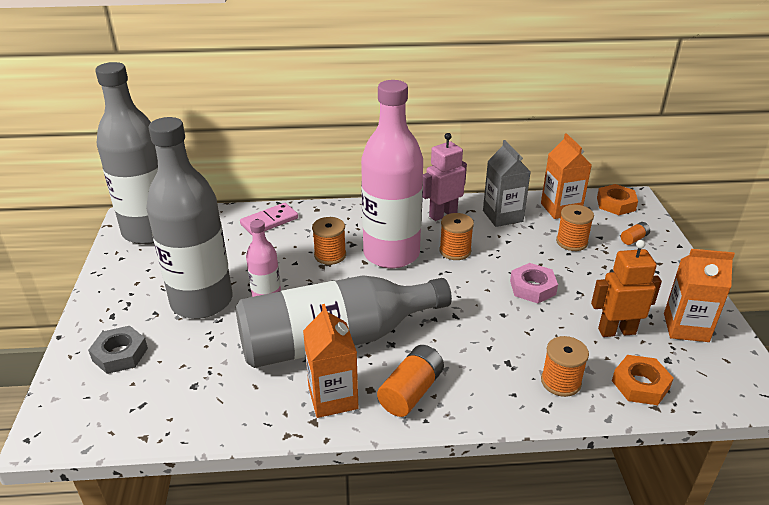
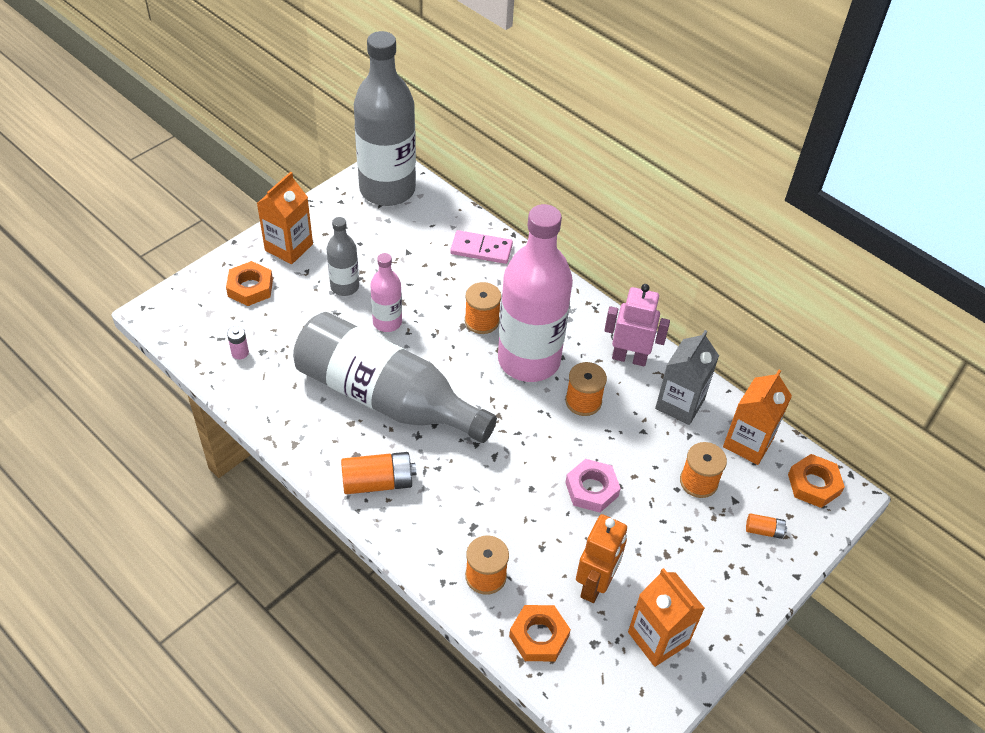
camera: 45 degrees right, 15 degrees up
grey nut [88,326,148,374] -> orange nut [226,261,273,306]
grey bottle [146,117,232,319] -> grey bottle [327,217,359,296], size x0.47
orange carton [303,304,359,418] -> orange carton moved to [256,172,313,264]
orange robot [591,240,662,337] -> orange robot turned 75 degrees clockwise [576,514,627,603]
none -> pink battery [227,326,249,359]

